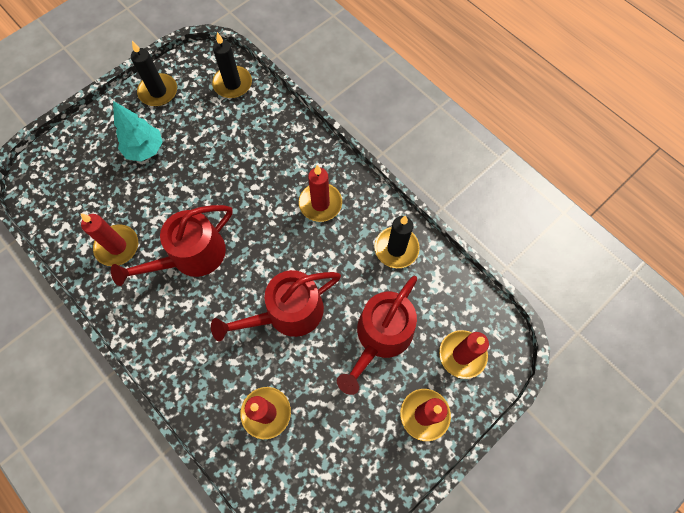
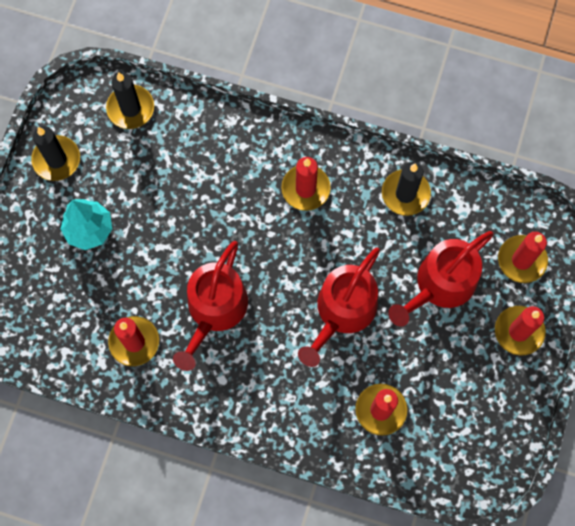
camera: 30 degrees left, 5 degrees up
red watering can [337,276,417,395] -> red watering can turned 45 degrees clockwise [388,231,494,326]

